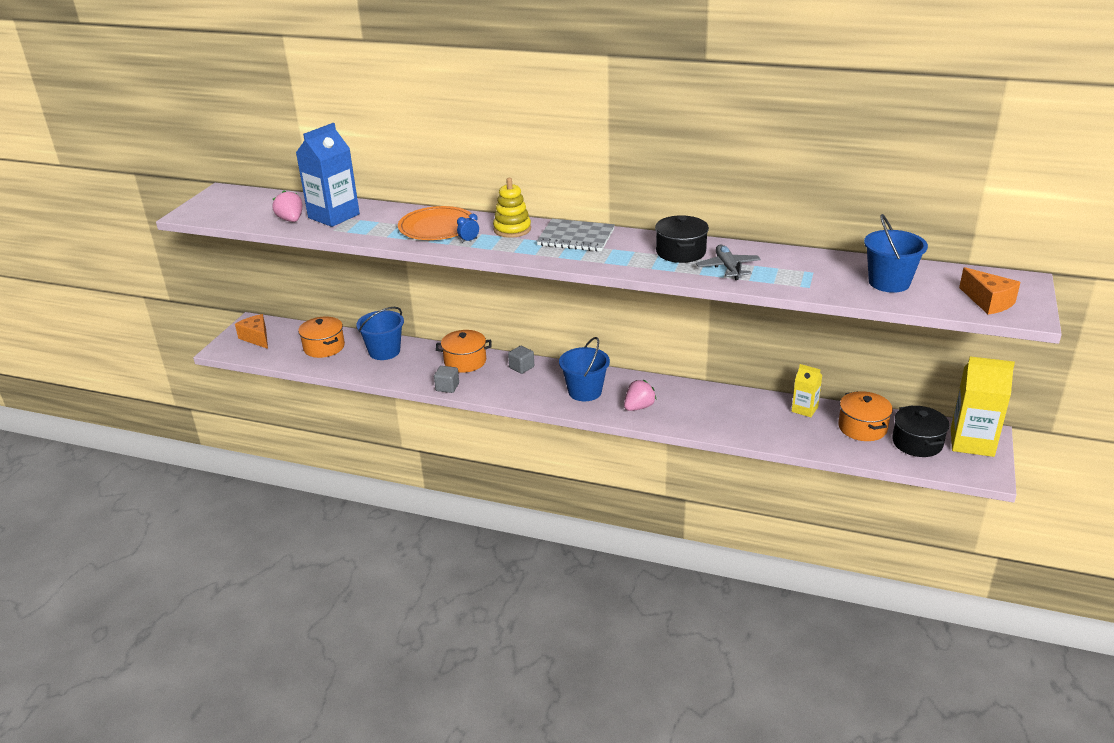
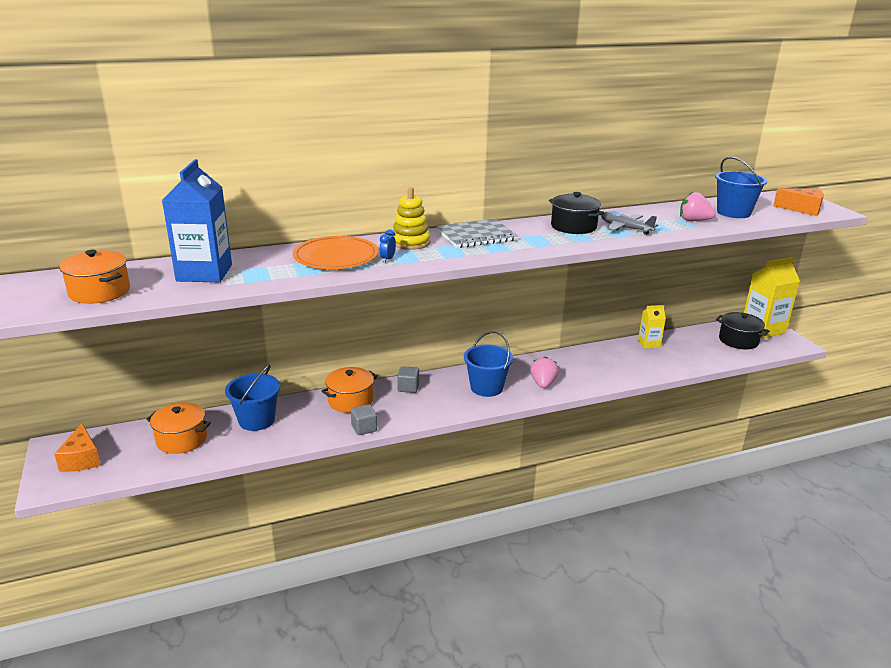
camera: 40 degrees left, 5 degrees down
orange cheese [235,314,268,349] -> orange cheese turned 120 degrees counterclockwise [54,423,101,472]
pink strawberry [272,190,303,222] -> pink strawberry moved to [680,192,716,221]
orange pot [838,391,893,441] -> orange pot moved to [59,250,130,304]

